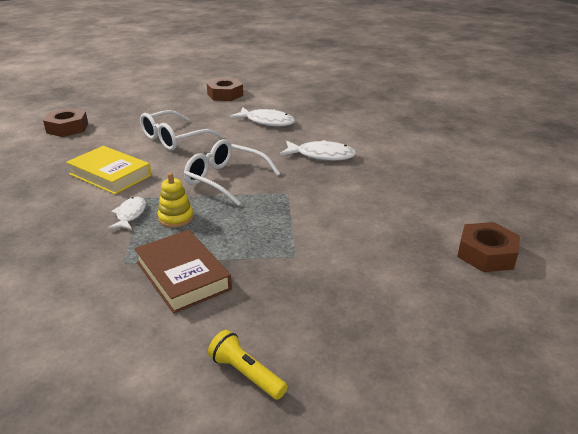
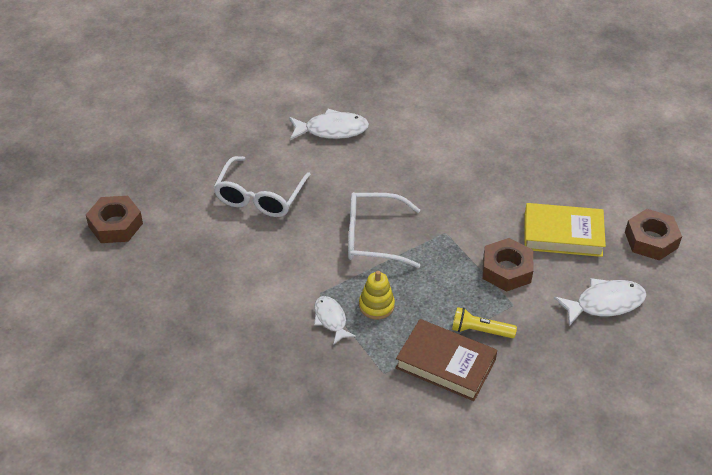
camera: 30 degrees left, 15 degrees up
yellow book [66,146,151,194] -> yellow book moved to [524,203,606,257]
brown nut [207,78,243,101] -> brown nut moved to [482,238,533,292]
yellow flashlight [208,330,288,400] -> yellow flashlight moved to [452,307,517,338]
white fish [280,140,356,161] -> white fish moved to [554,278,647,326]

